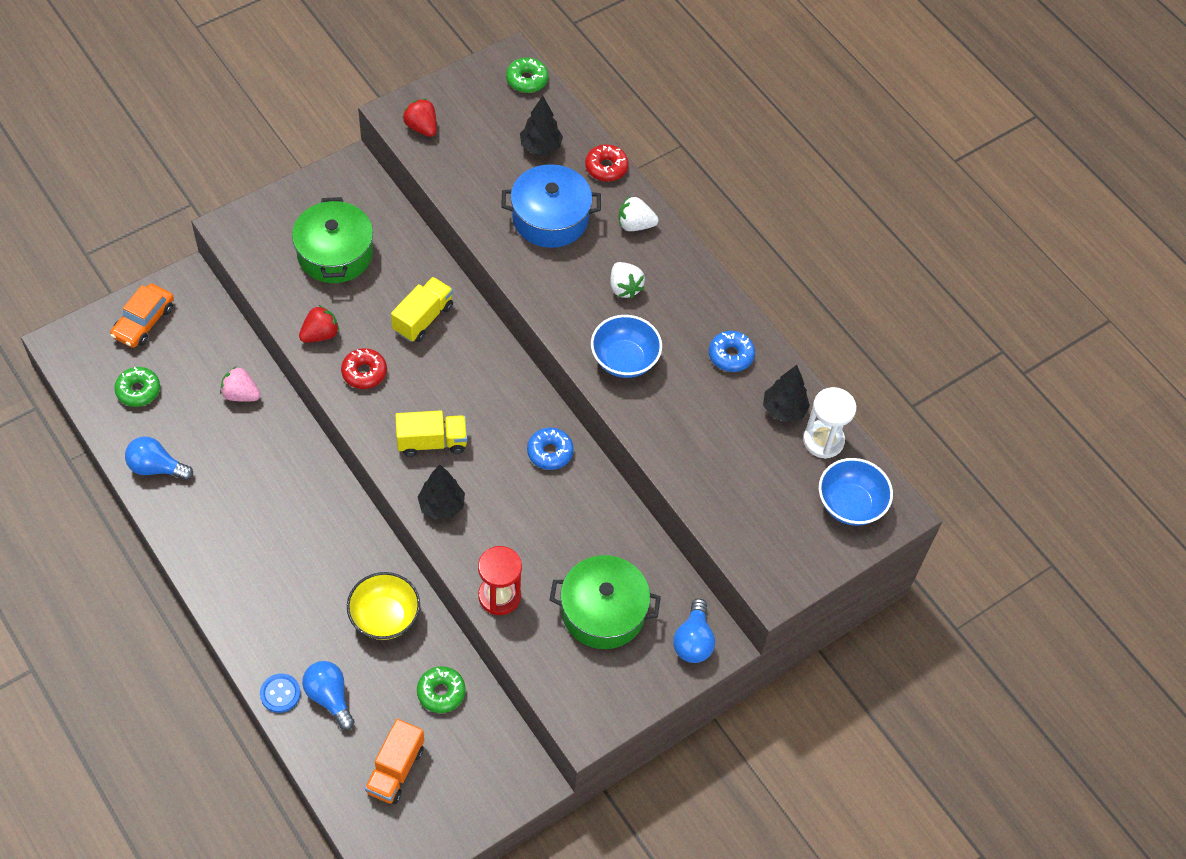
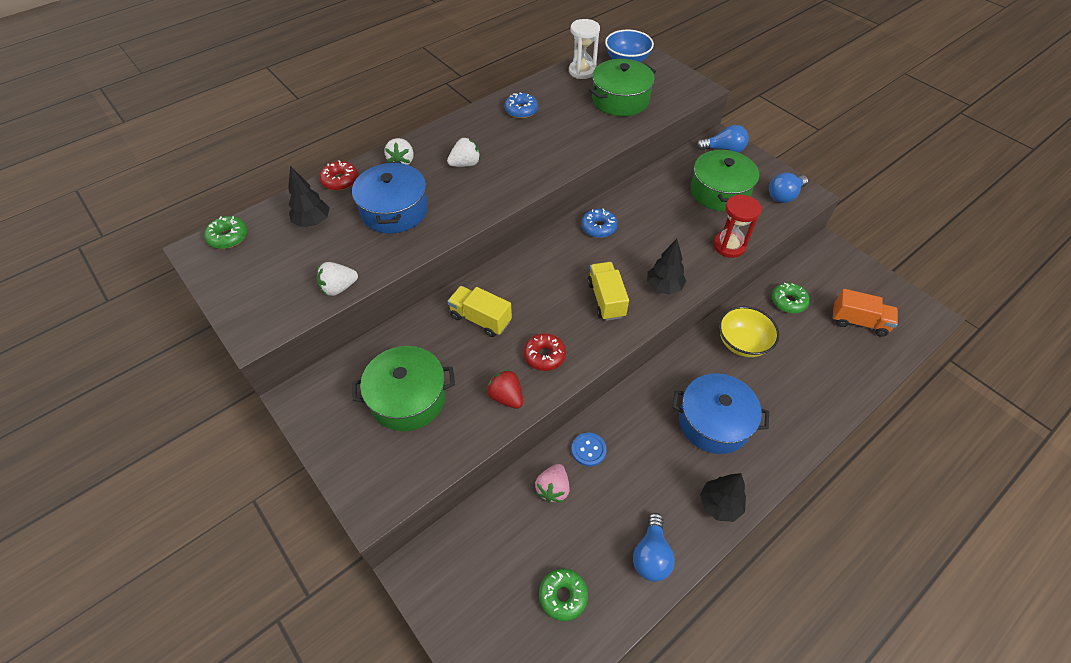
camera: 90 degrees left, 5 degrees down
orange car [110,284,174,348] -> none
blue button [260,674,301,713] -> blue button moved to [572,433,607,466]
blue light bulb [302,661,355,730] -> blue light bulb moved to [769,173,808,203]
red strawberry [403,98,437,137] -> none
blue bowl [591,315,662,378] -> none
black tree [763,365,810,423] -> black tree moved to [700,473,746,522]
none -> white strawberry [317,262,358,296]
none -> green pot [589,59,656,116]
none -> blue pot [672,373,769,454]

